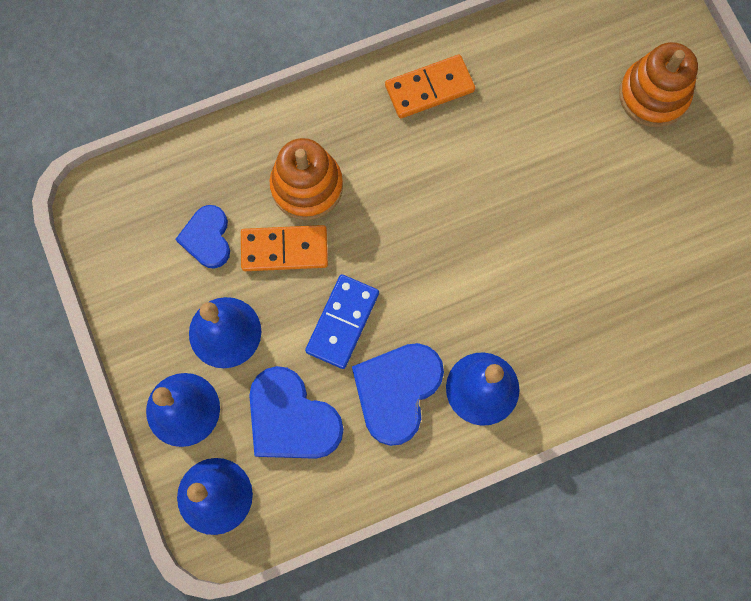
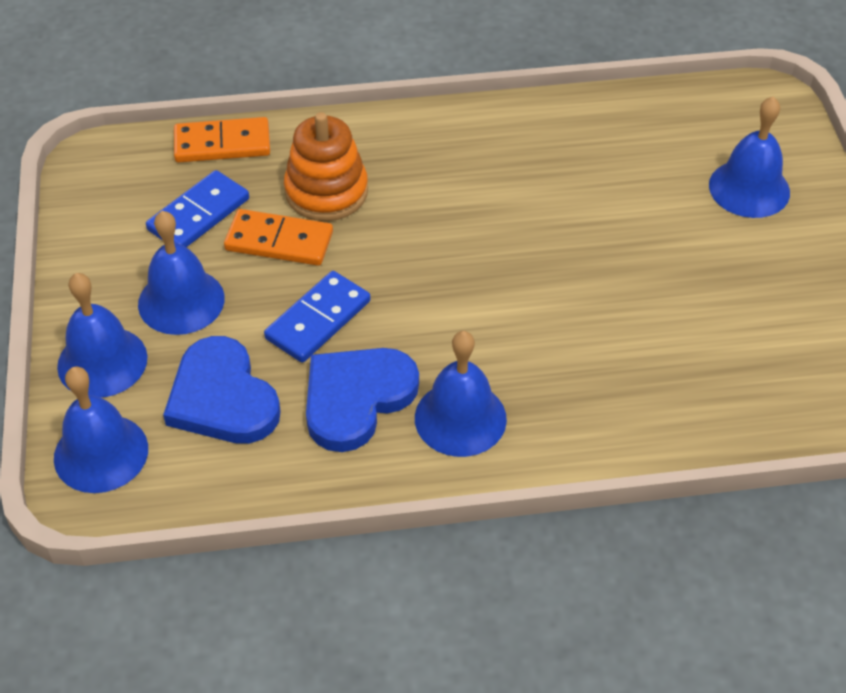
camera: 15 degrees right, 25 degrees down
blue heart [175,205,230,269] -> blue domino [146,170,249,247]
orange domino [385,55,475,119] -> orange domino moved to [174,117,270,162]
orange stacking toy [619,42,698,127] -> blue bell [709,96,790,218]

